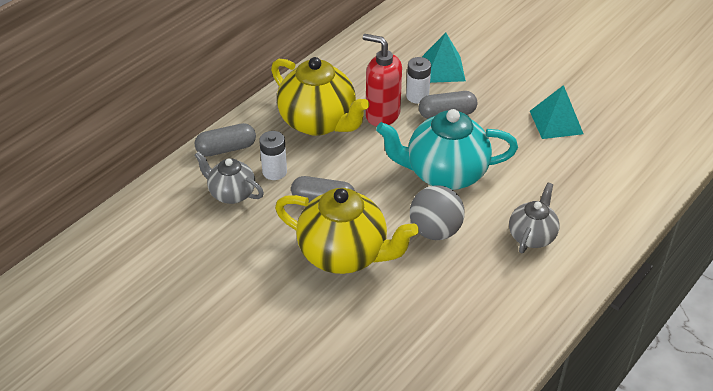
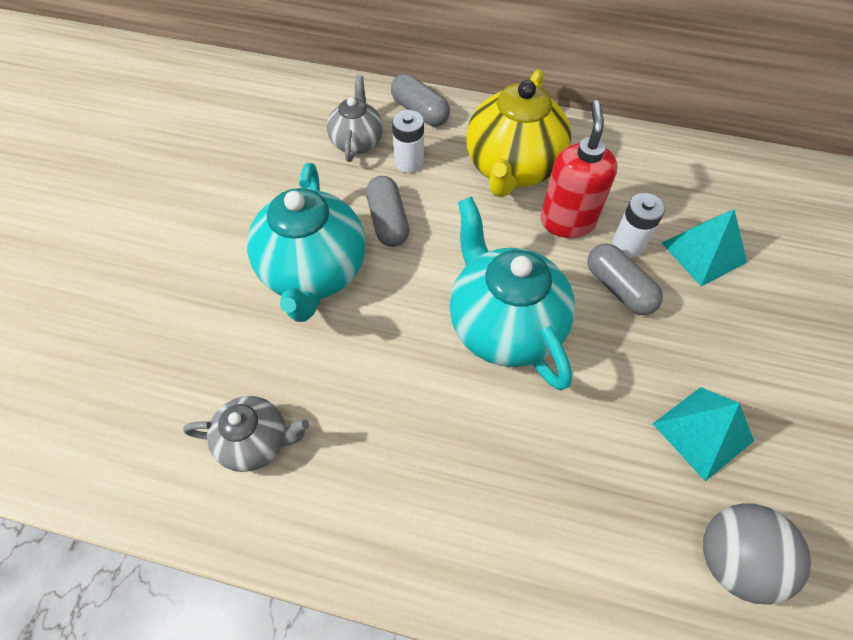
camera: 65 degrees right, 15 degrees up
yellow teapot [275,188,419,274] -> turquoise teapot [247,163,366,322]
grey ball [410,185,465,240] -> grey ball moved to [703,503,811,605]
grey teapot [509,183,559,253] -> grey teapot moved to [183,396,309,472]

